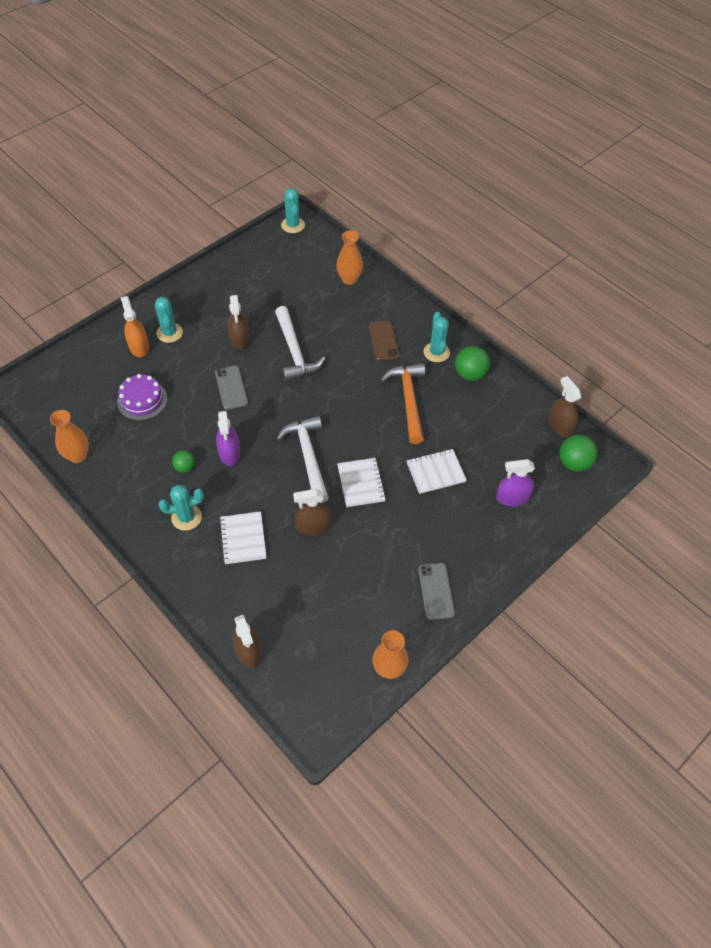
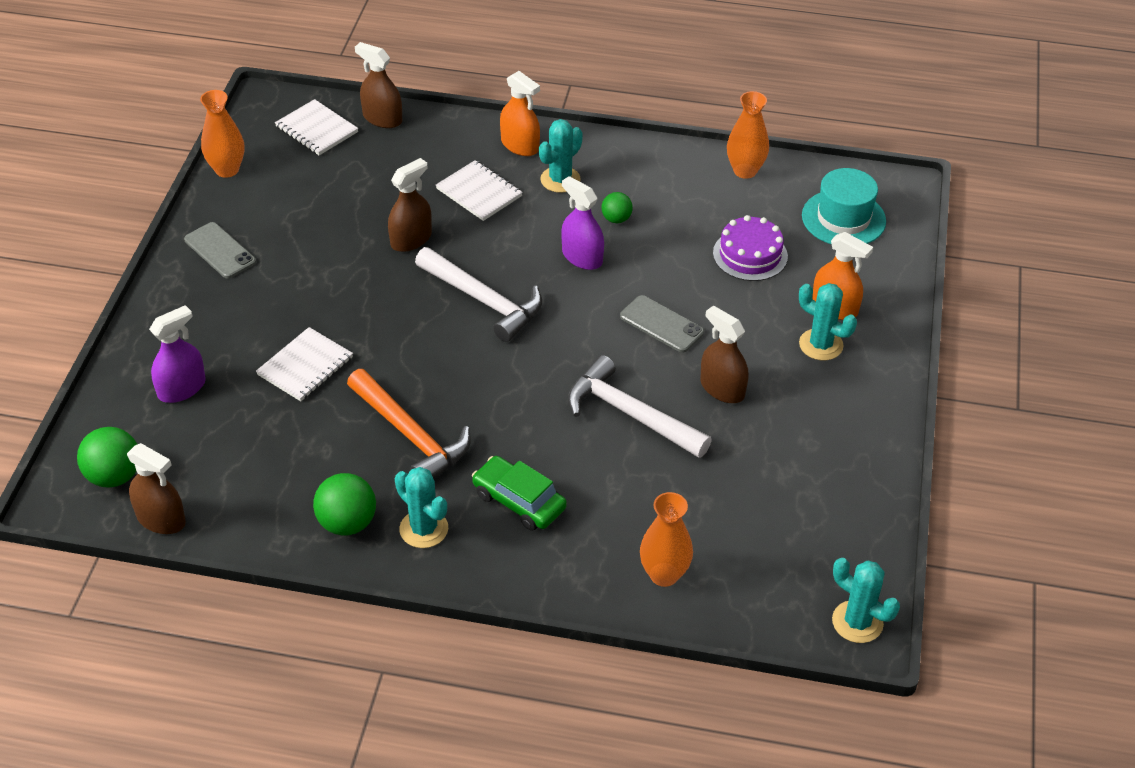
camera: 145 degrees right, 10 degrees down
white notebook [337,458,386,507] -> white notebook moved to [275,99,358,155]
brown phone [369,321,399,361] -> green car [472,456,567,531]
none -> orange spray bottle [500,71,540,156]
none -> turquoise hat [802,168,886,244]

